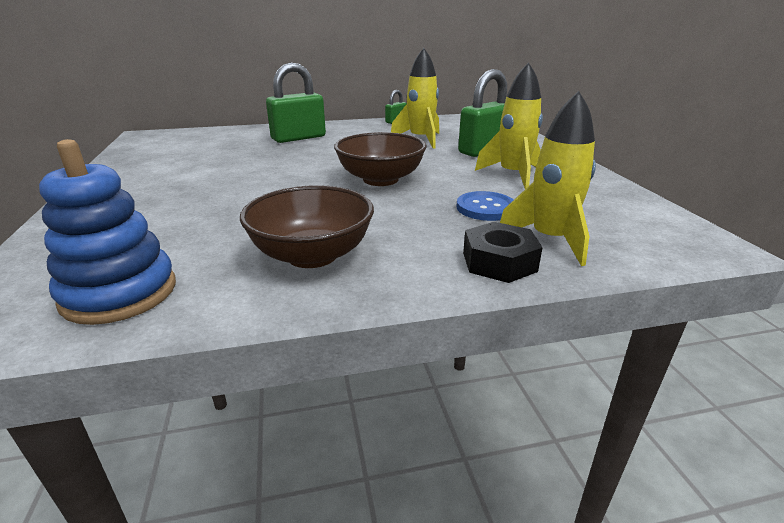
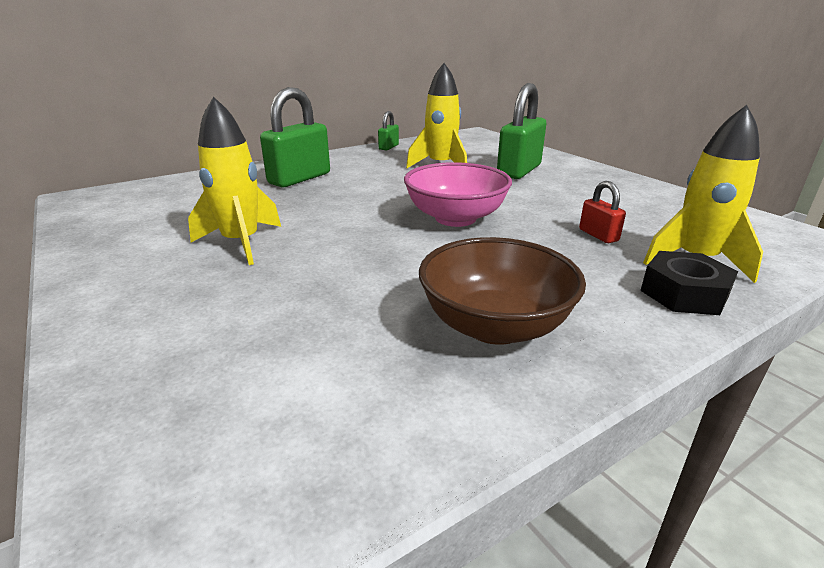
camera: 20 degrees left, 0 degrees up
blue stacking toy [39,139,176,325] -> none
brown bowl [334,132,427,186] -> pink bowl [404,162,512,227]
blue button [456,191,514,221] -> red padlock [579,181,626,243]
yellow rocket [475,62,543,189] -> yellow rocket moved to [188,96,281,265]

